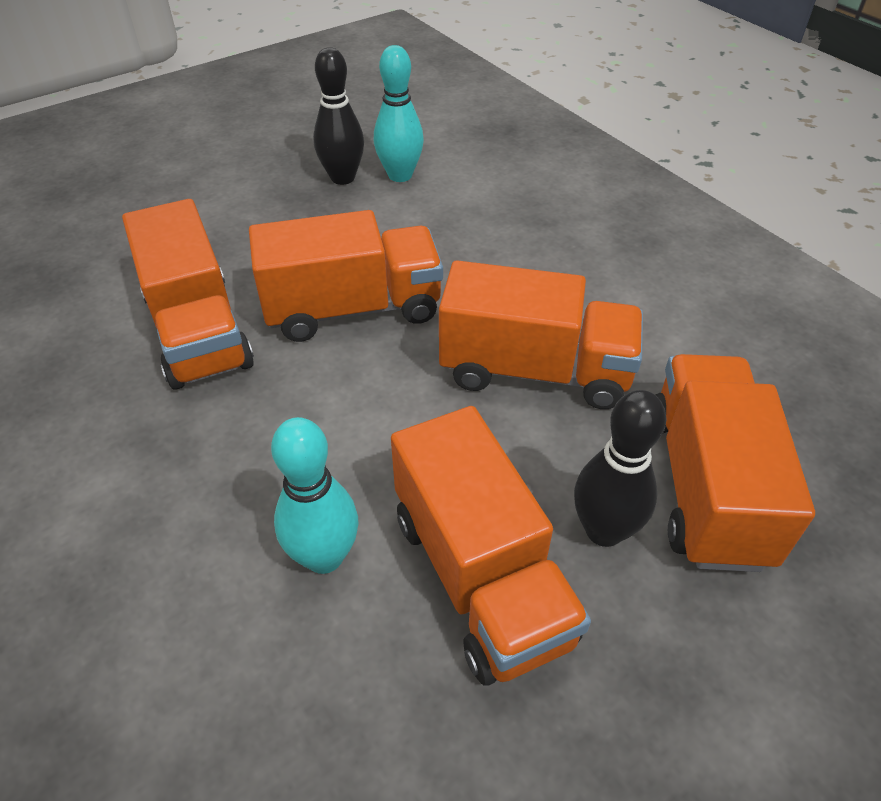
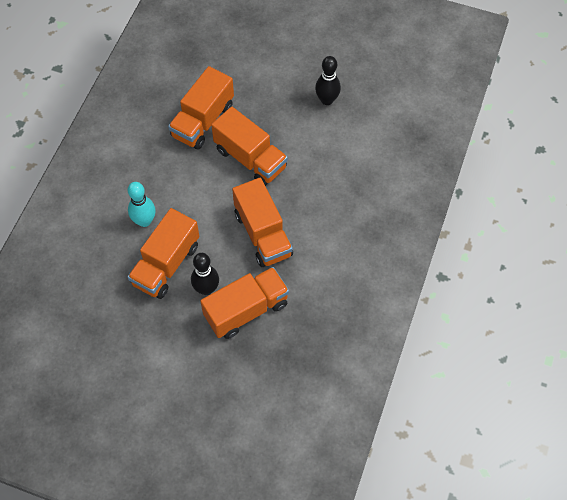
camera: 55 degrees right, 15 degrees up
turquoise bowling pin [374,45,424,182] -> none

